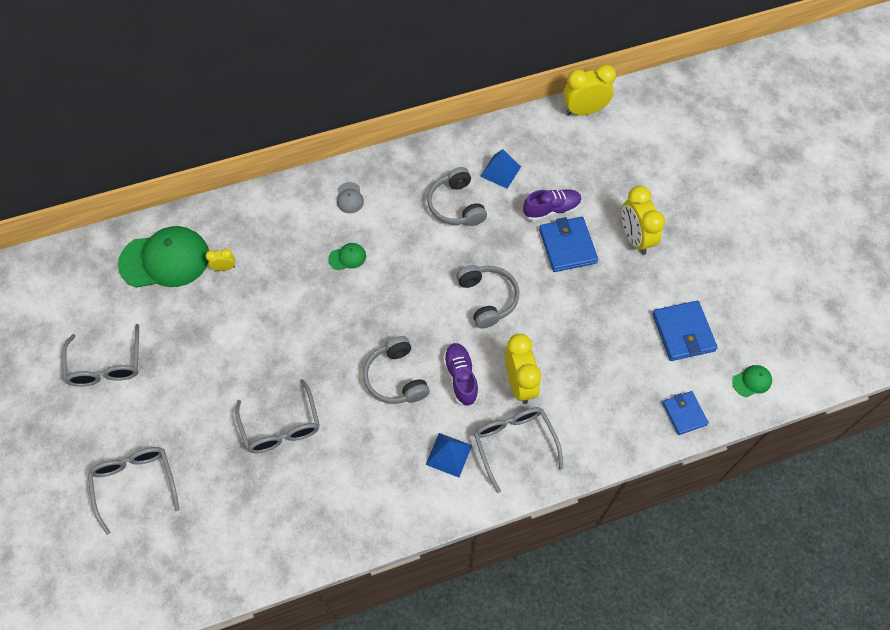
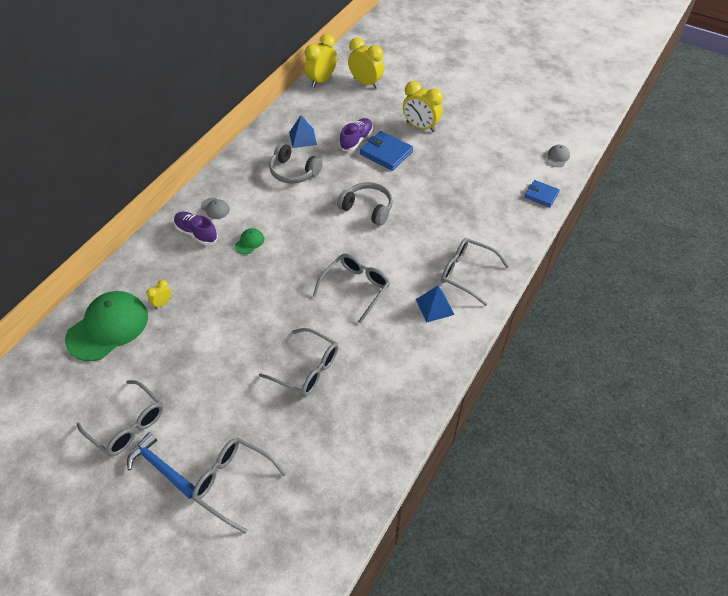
camera: 40 degrees left, 10 degrees down
grey headphones [363,336,430,404] -> grey glasses [313,253,390,324]
purple shoe [443,343,479,407] -> purple shoe moved to [174,212,218,245]
yellow clock [505,334,541,404] -> yellow clock moved to [348,37,384,89]
blue wallet [652,301,718,361] -> none
green cap [732,365,772,397] -> grey cap [546,145,570,167]
none -> blue hammer [127,432,195,499]

